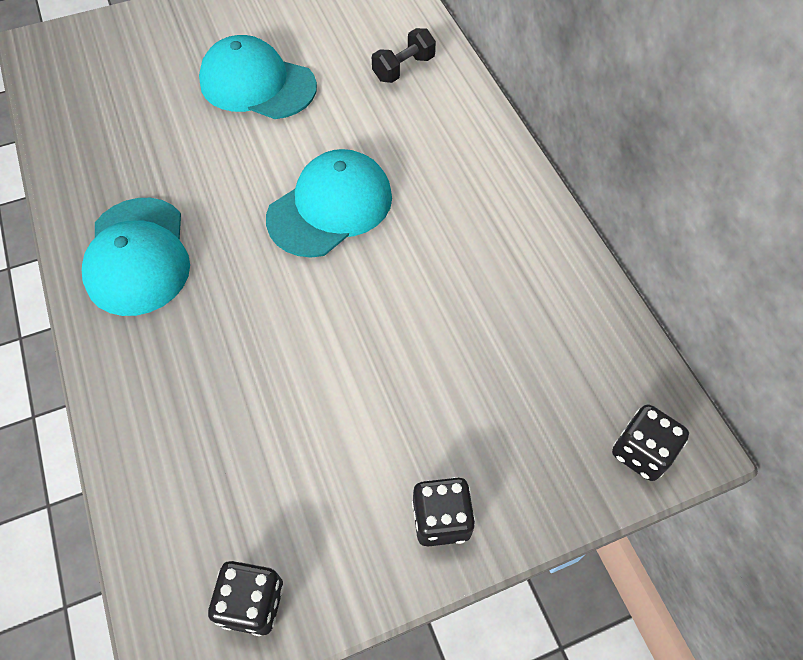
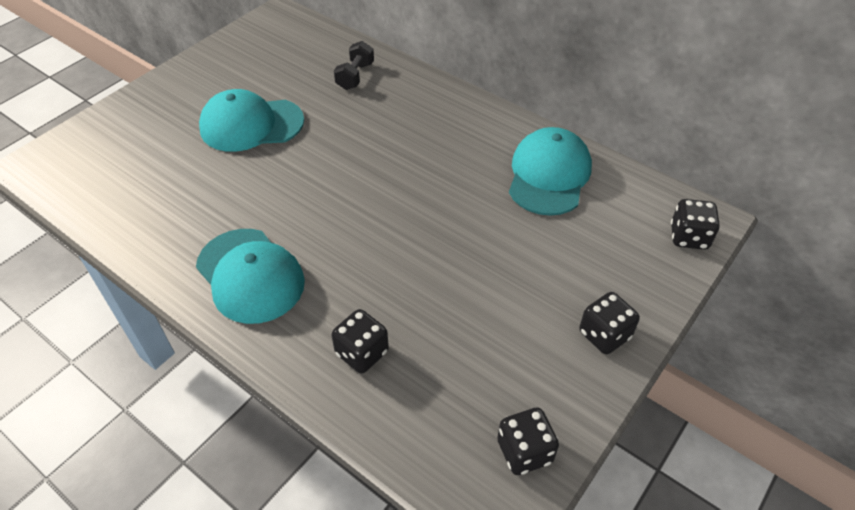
camera: 30 degrees left, 10 degrees down
turquoise cap [266,149,392,257] -> turquoise cap moved to [509,127,592,216]
none -> black dice [332,309,389,373]

